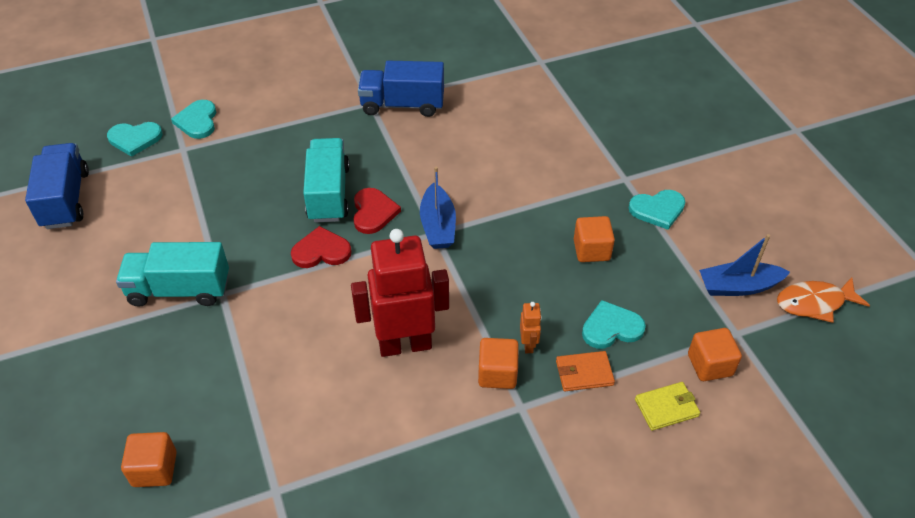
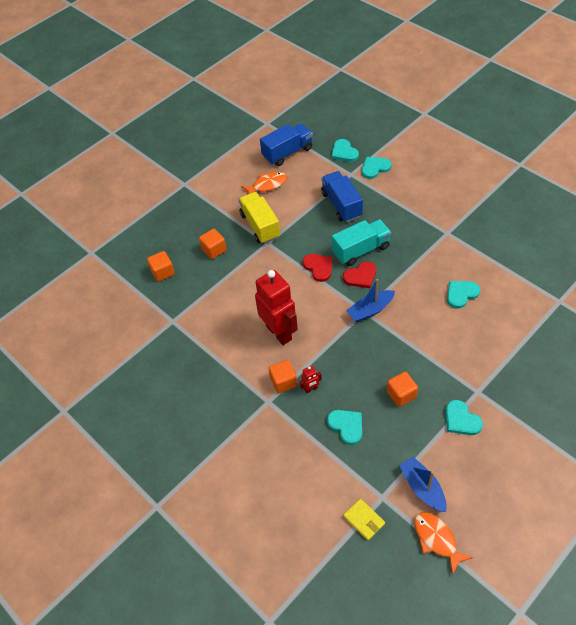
camera: 70 degrees right, 5 degrees up
turquoise truck [116,242,229,307] -> yellow truck [239,192,280,244]
blue truck [358,61,444,117] -> blue truck moved to [321,171,363,222]
orange robot [520,302,542,353] -> red robot [300,366,322,393]
orange wallet [556,351,615,391] -> none
yellow wallet [635,382,700,431] -> yellow wallet moved to [343,499,385,541]
orange cube [688,328,742,381] -> orange cube moved to [199,229,227,259]
none -> orange fish [241,172,287,194]
none -> turquoise heart [447,281,480,309]

